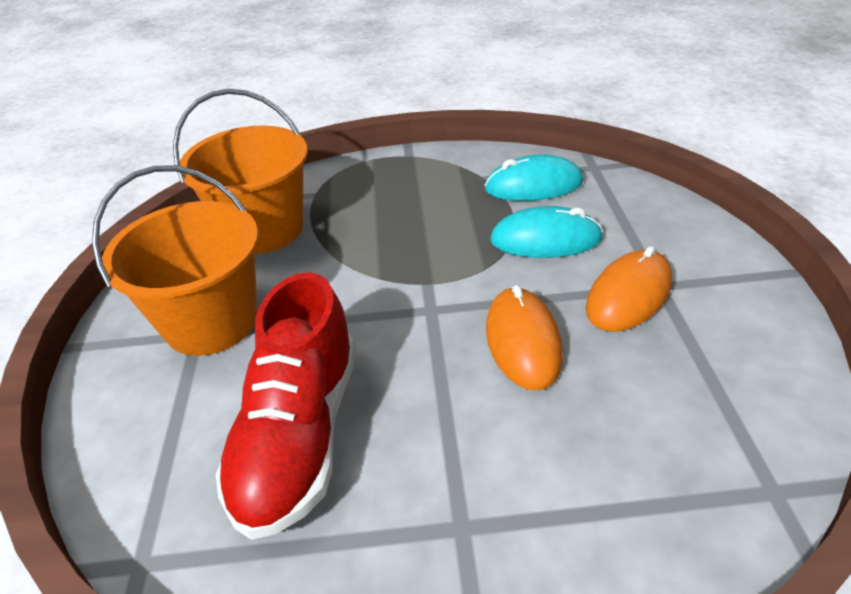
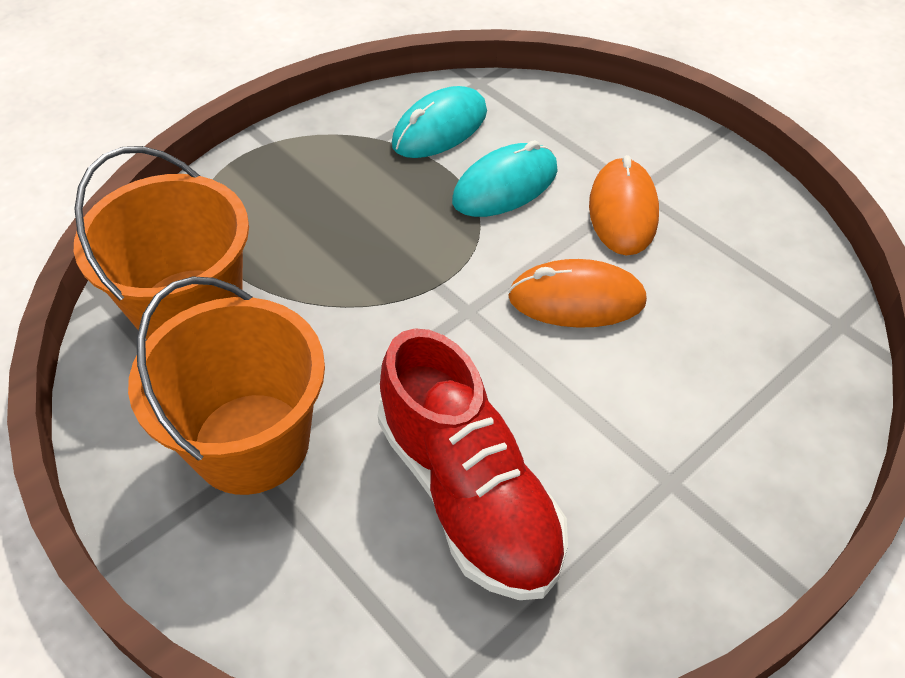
camera: 40 degrees left, 10 degrees up
orange mouse [486,285,563,390] -> orange mouse turned 45 degrees counterclockwise [508,259,647,328]

